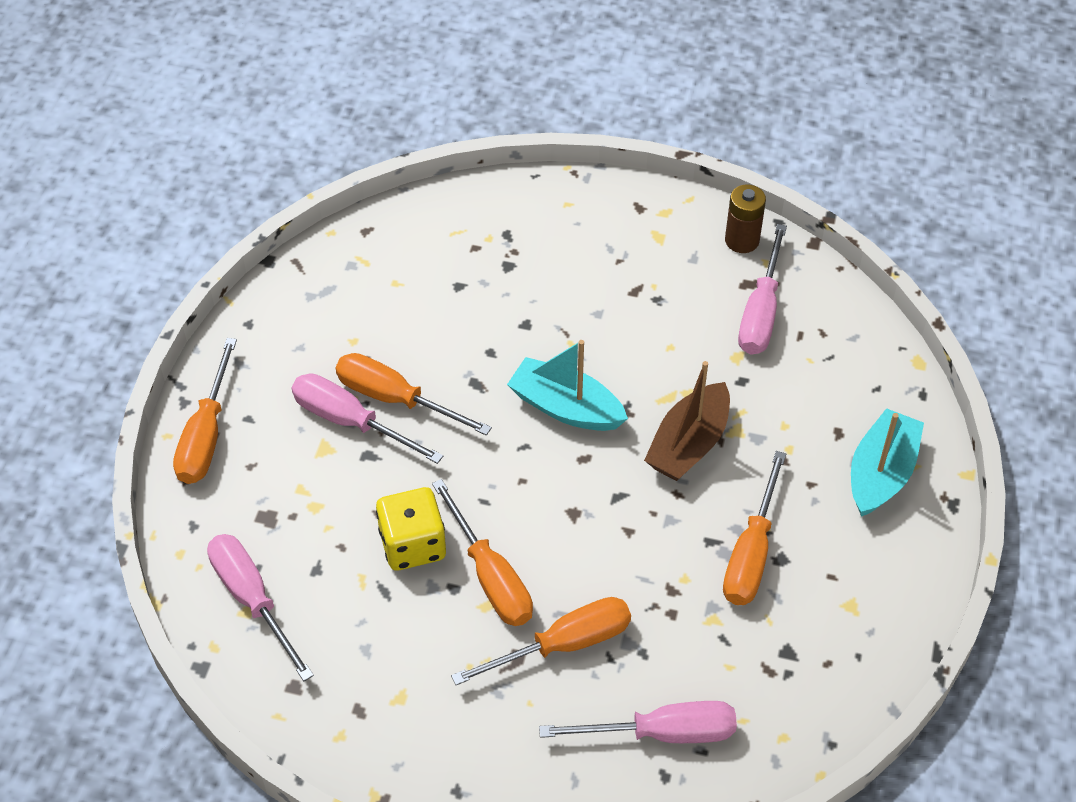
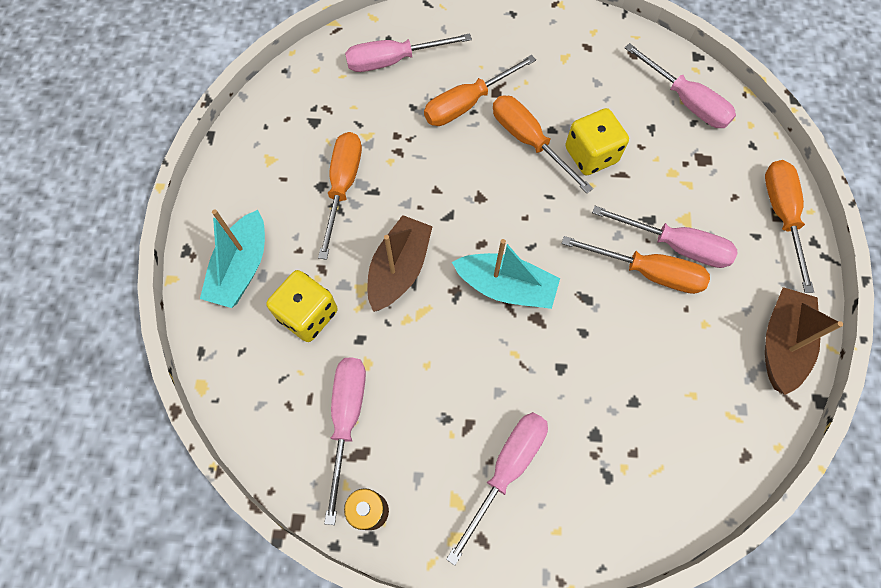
camera: 170 degrees right, 15 degrees up
none -> yellow dice [266,270,338,342]
none -> pink screwdriver [446,412,548,566]
none -> brown boat [765,287,843,395]

